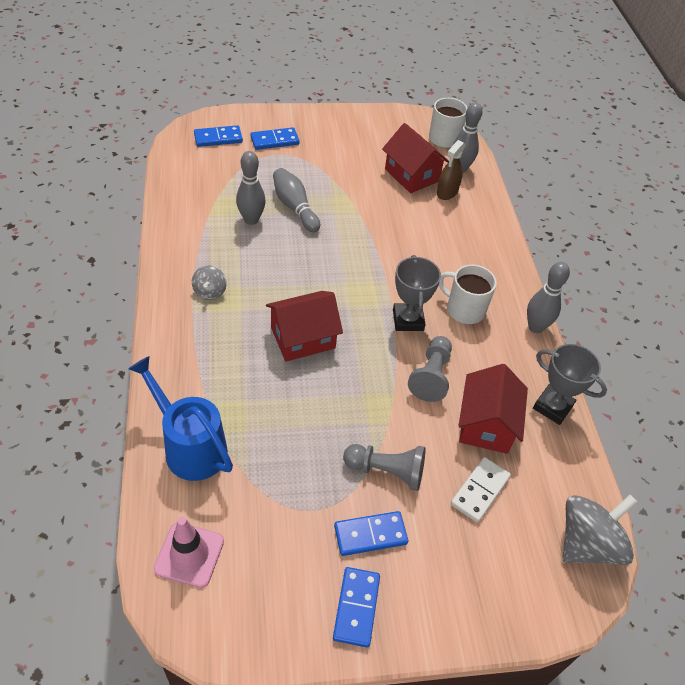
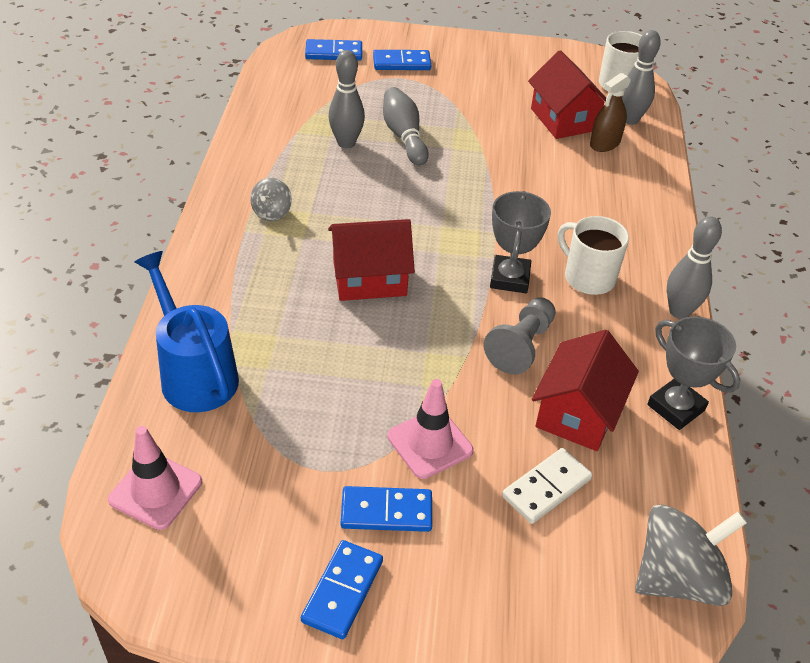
camera: 15 degrees right, 5 degrees down
grey pawn [343,444,425,491] -> pink traffic cone [387,379,473,479]

